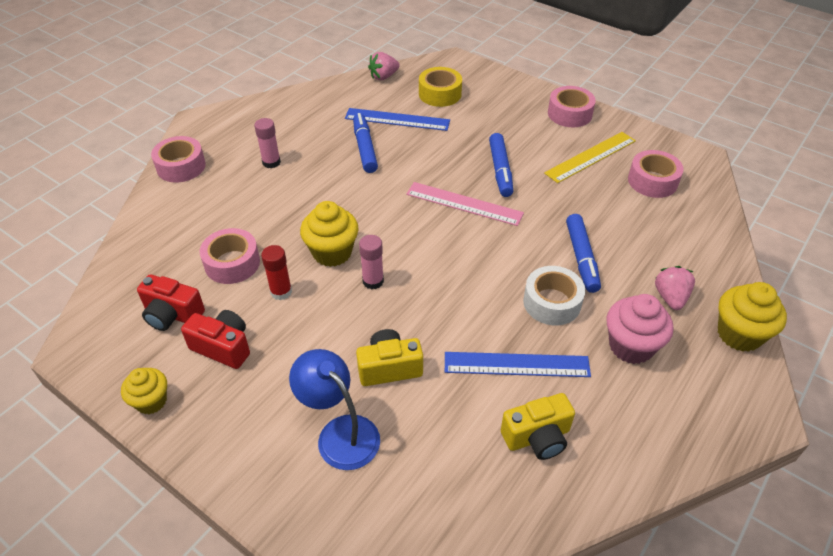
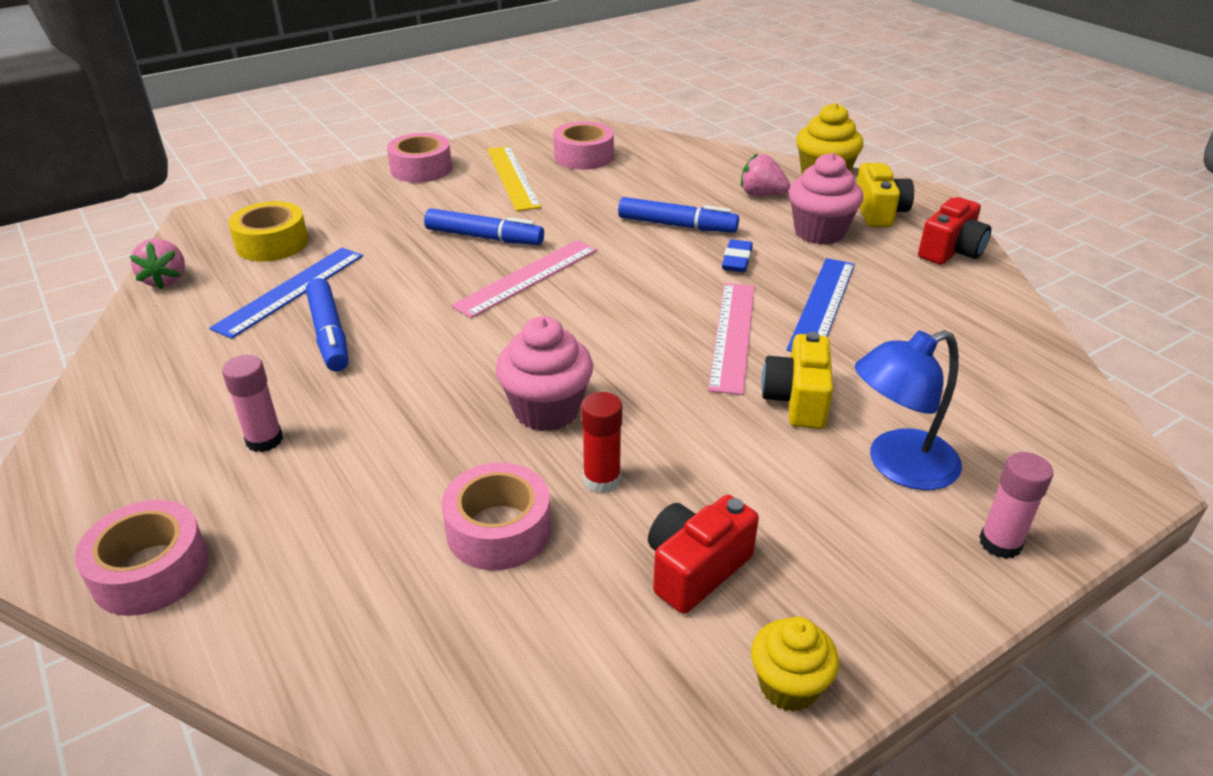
camera: 70 degrees left, 10 degrees down
red camera [137,274,205,331] -> red camera moved to [918,197,991,265]
yellow cupcake [300,201,359,267] -> pink cupcake [495,316,593,431]
blue marker [353,113,378,173] -> blue marker turned 120 degrees counterclockwise [306,278,349,371]
pink glue stick [359,235,384,289] -> pink glue stick moved to [979,452,1053,559]
yellow camera [501,393,575,460] -> yellow camera moved to [857,163,914,227]
white tape [523,266,585,325] -> blue eraser [722,239,753,272]
none -> pink ruler [708,283,755,395]

